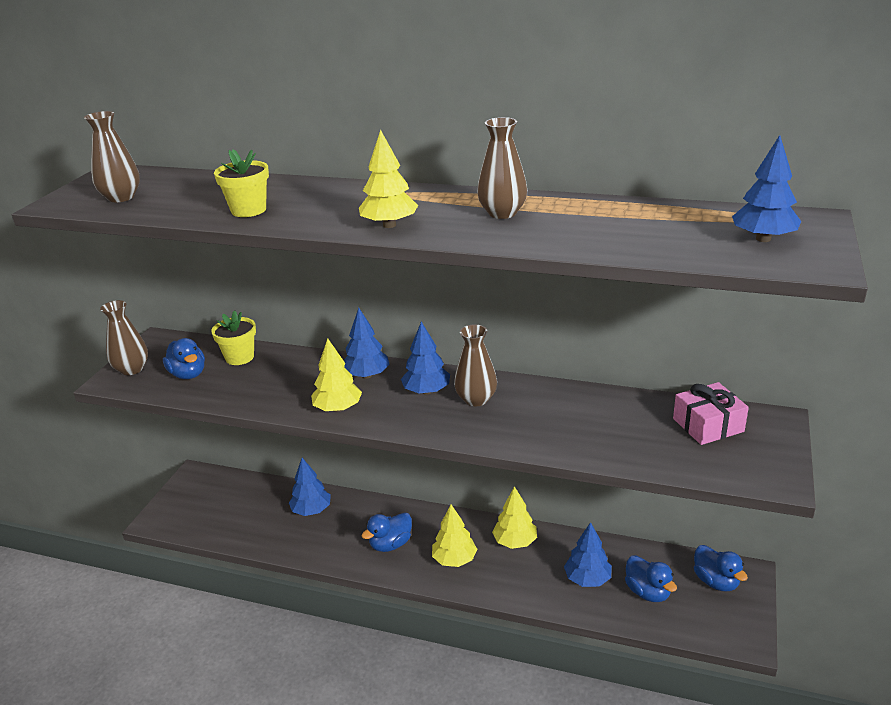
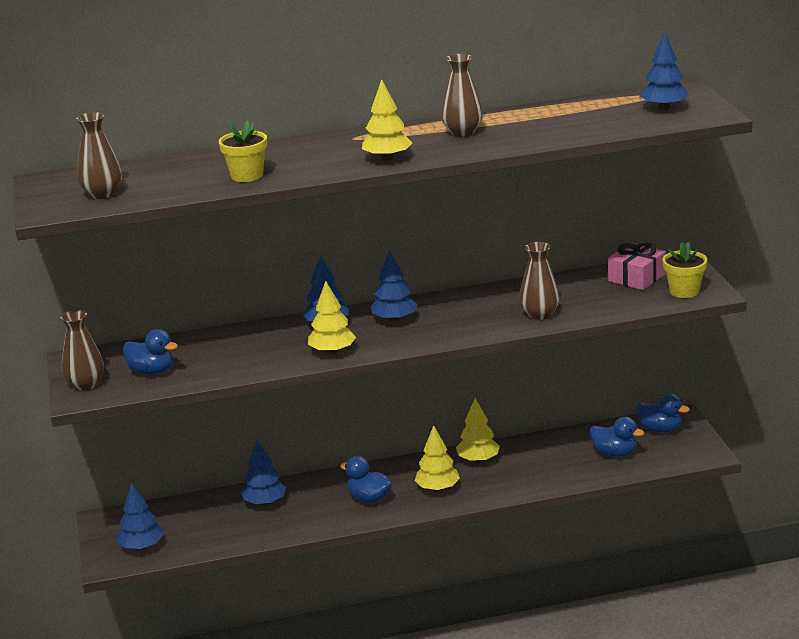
camera: 30 degrees left, 5 degrees down
yellow flower pot [211,310,256,365] -> yellow flower pot moved to [663,242,707,298]
blue duck [361,512,412,552] -> blue duck turned 105 degrees clockwise [340,456,392,503]
brown vase [454,324,497,406] -> brown vase moved to [519,242,560,320]
blue tree [564,522,612,587] -> blue tree moved to [117,482,164,550]

